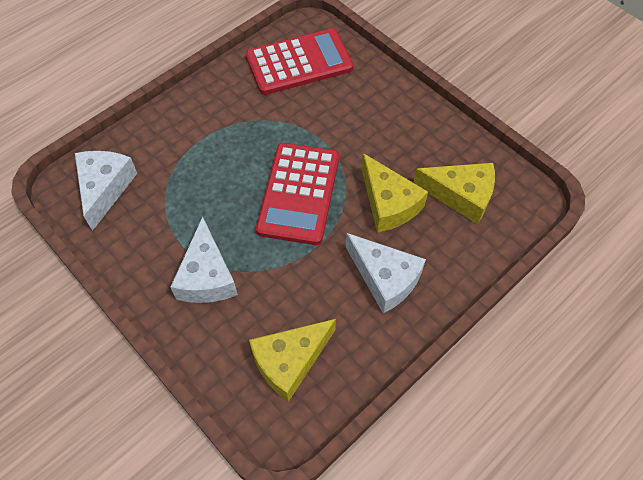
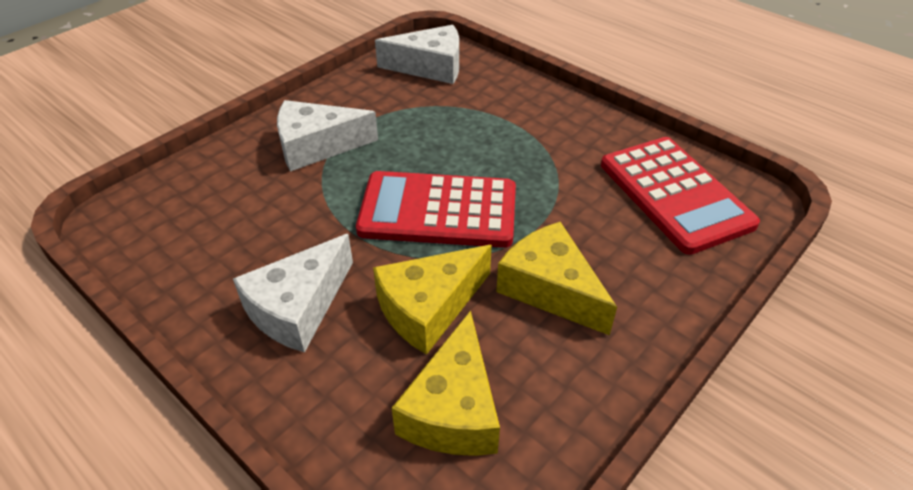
camera: 85 degrees right, 15 degrees down
yellow cheese [249,319,336,402] -> yellow cheese moved to [496,222,617,335]

